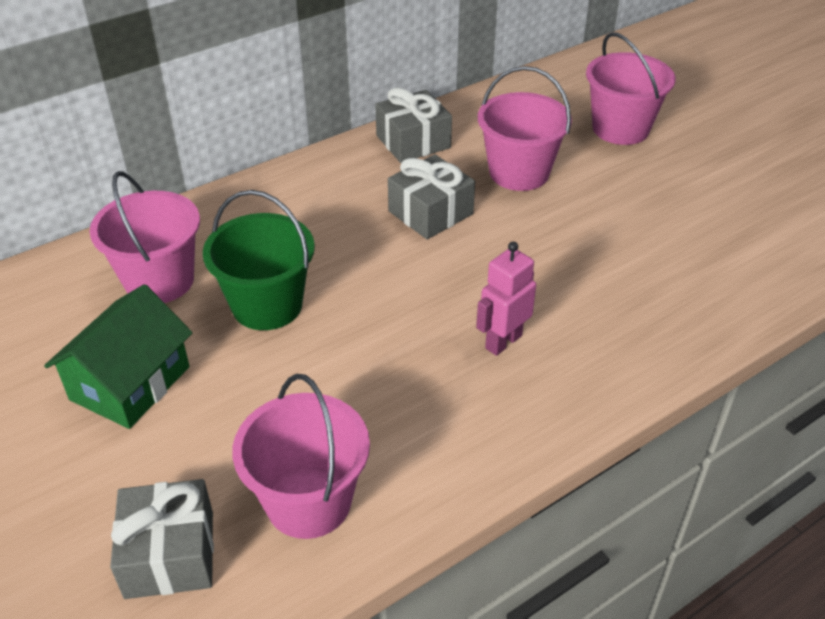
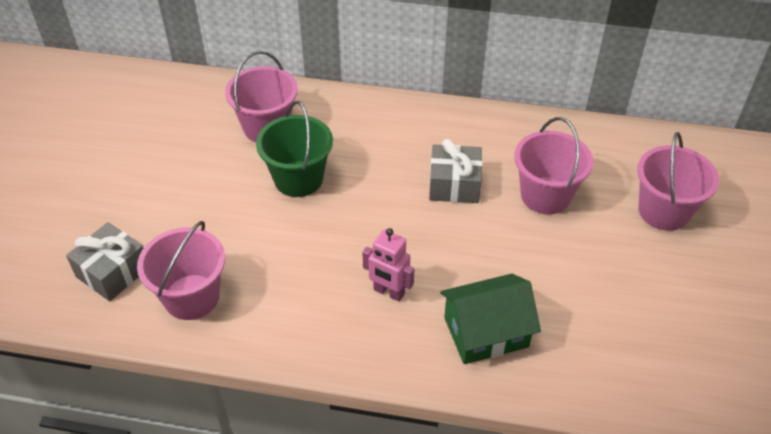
camera: 45 degrees right, 5 degrees up
green house [44,284,193,429] -> green house moved to [440,274,541,364]
grey gift [375,87,452,163] -> none
pink robot [476,242,536,356] -> pink robot turned 150 degrees counterclockwise [362,228,414,302]

